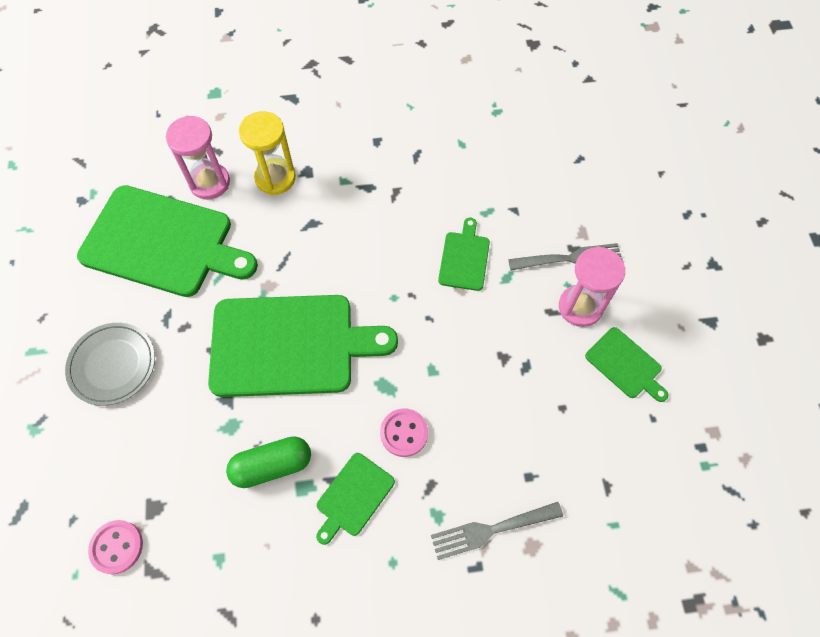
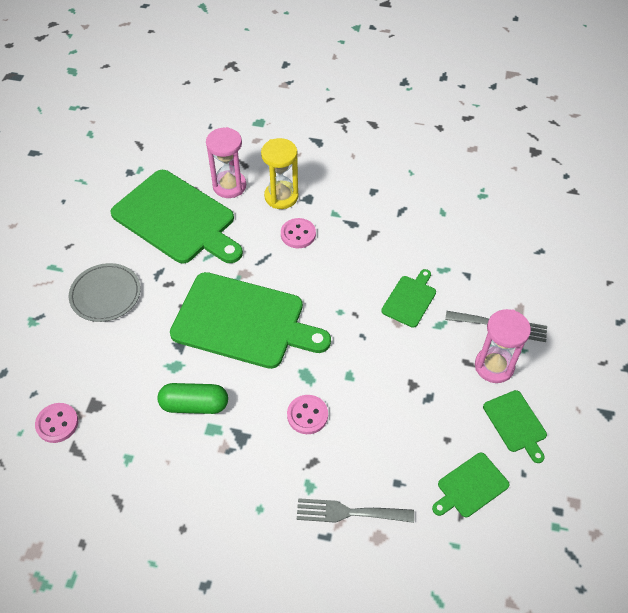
camera: 20 degrees right, 10 degrees down
green cutting board [316,453,395,545] -> green cutting board moved to [432,453,509,517]
none -> pink button [281,218,316,248]

